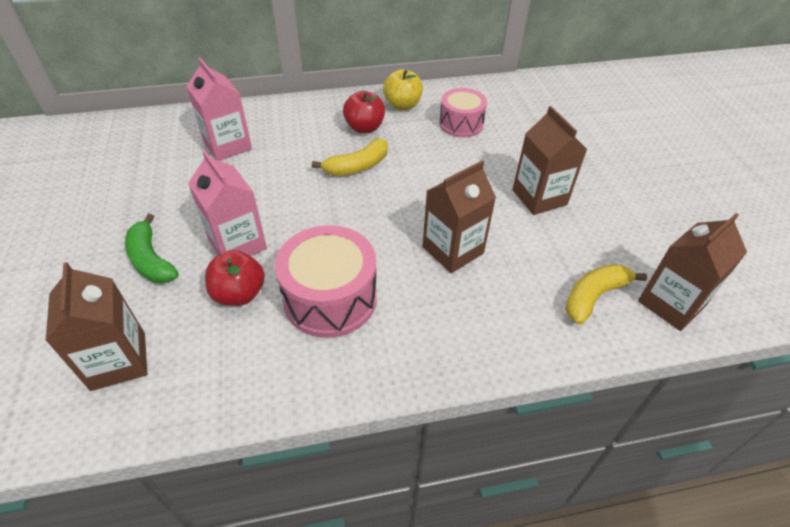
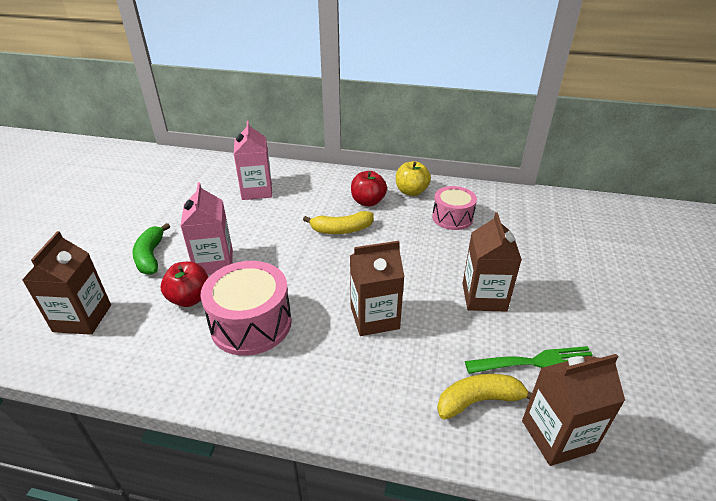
camera: 25 degrees right, 10 degrees down
none -> green fork [465,346,593,374]

